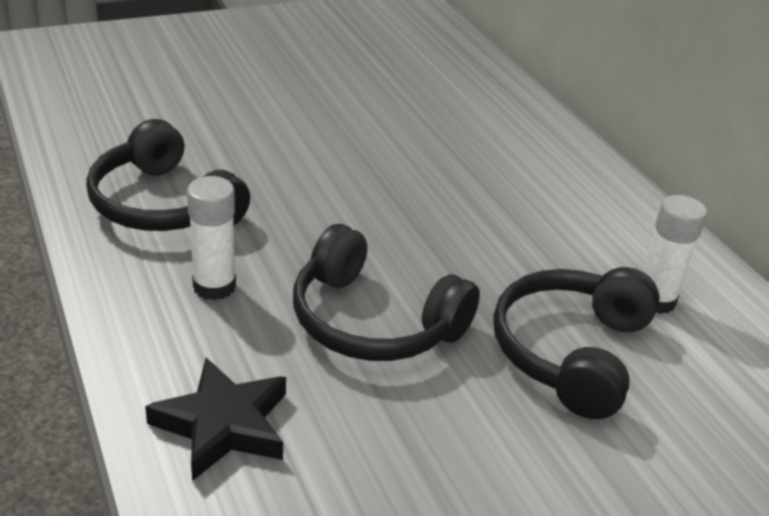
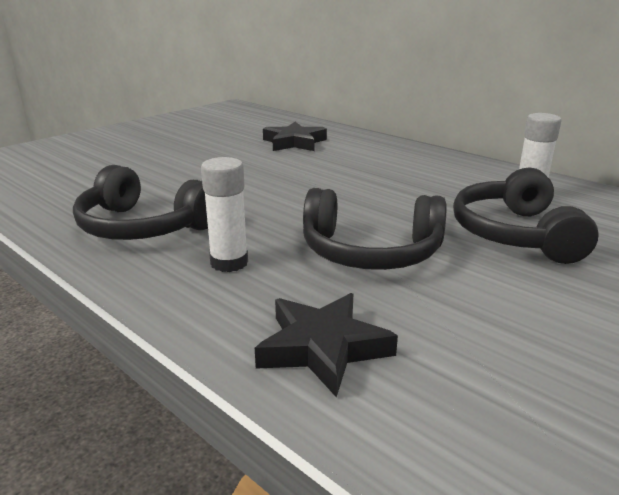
camera: 20 degrees left, 10 degrees down
none -> black star [263,122,327,151]

